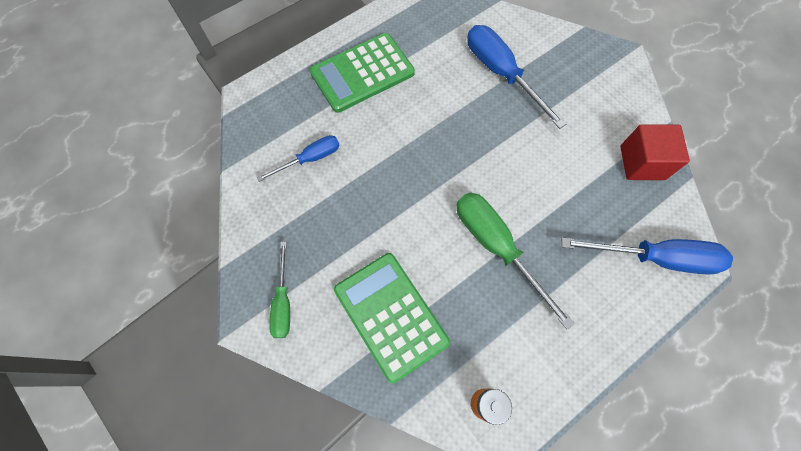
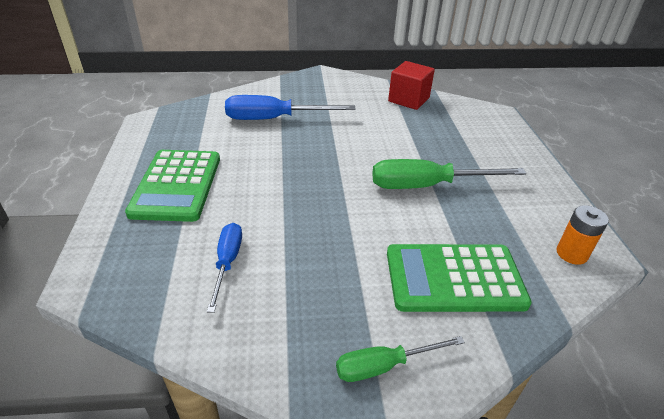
camera: 60 degrees left, 30 degrees down
green screwdriver [269,242,290,338] -> green screwdriver turned 135 degrees clockwise [336,336,465,382]
blue screwdriver [562,238,733,275] -> none

